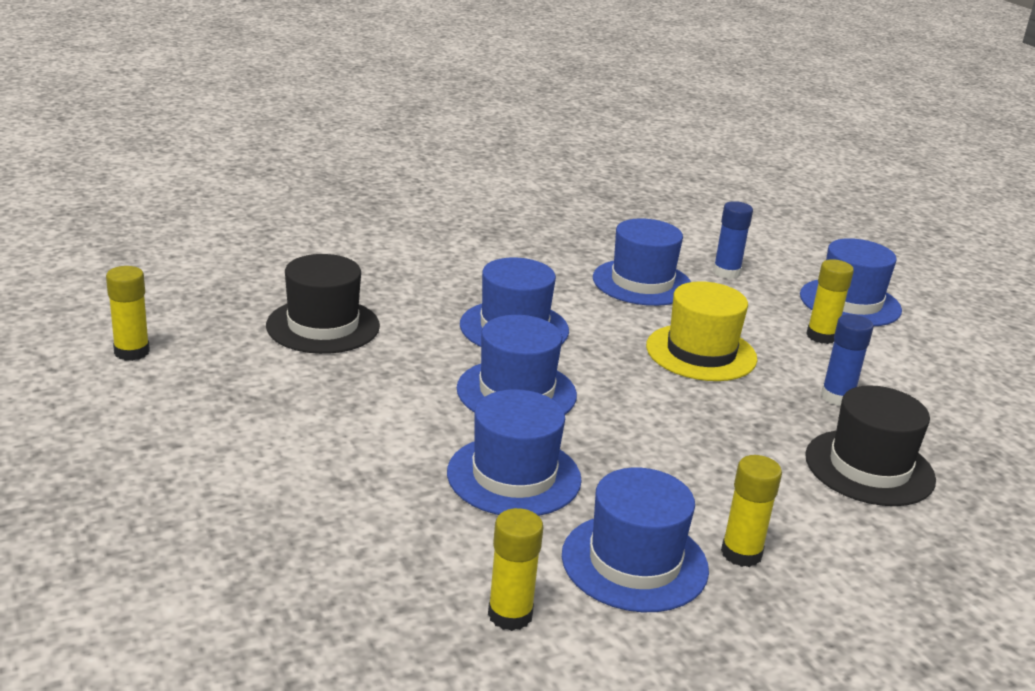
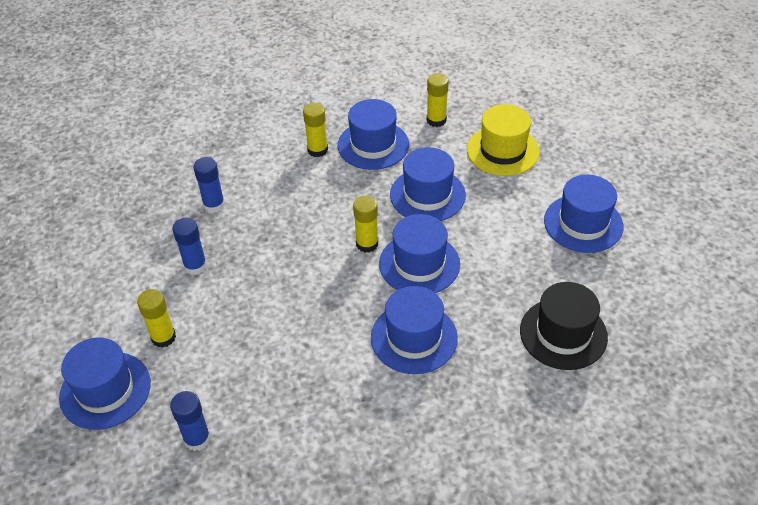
camera: 170 degrees left, 20 degrees up
yellow glue stick [106,266,150,361] -> yellow glue stick moved to [353,196,378,253]
blue hat [593,218,691,306] -> blue hat moved to [544,175,624,253]
yellow hat [646,281,757,381] -> yellow hat moved to [467,104,540,176]
black hat [805,385,936,506] -> blue glue stick [193,157,225,213]

